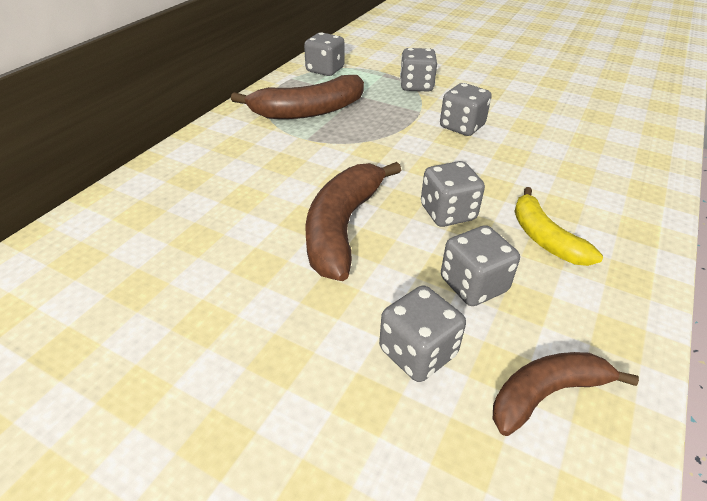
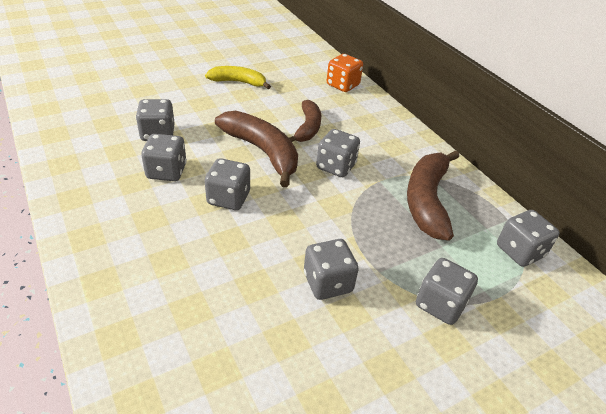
camera: 120 degrees right, 0 degrees up
brown banana [493,352,639,436] -> brown banana moved to [289,100,321,142]
yellow banana [514,187,603,266] -> yellow banana moved to [205,66,271,89]
none -> grey dice [316,129,360,177]
none -> orange dice [327,54,363,92]

